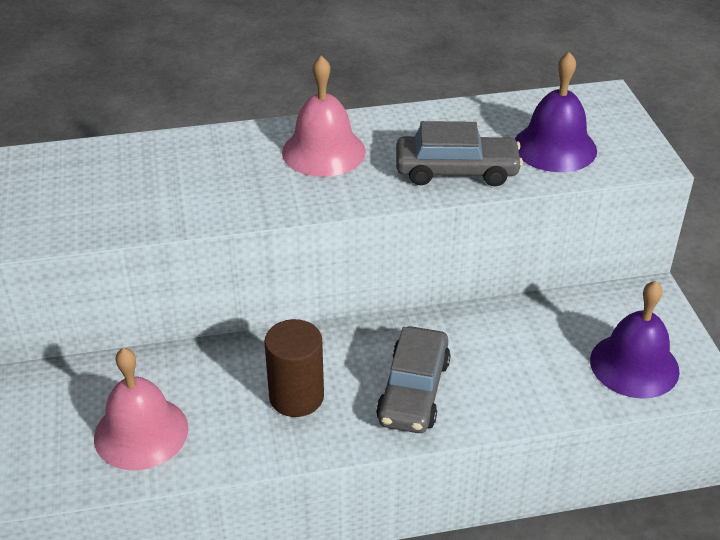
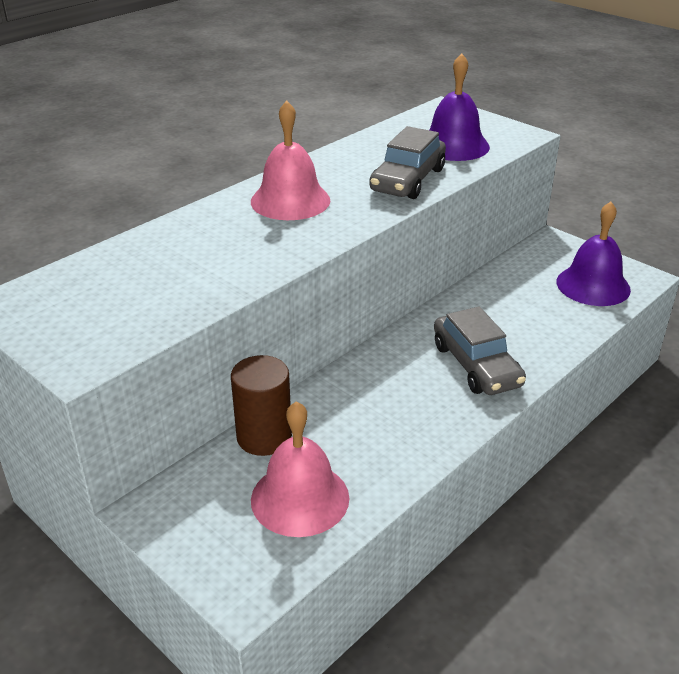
camera: 35 degrees left, 5 degrees down
brown cylinder [264,319,324,417] -> brown cylinder moved to [231,355,292,456]
grey car [396,121,523,186] -> grey car turned 150 degrees clockwise [369,126,446,199]

